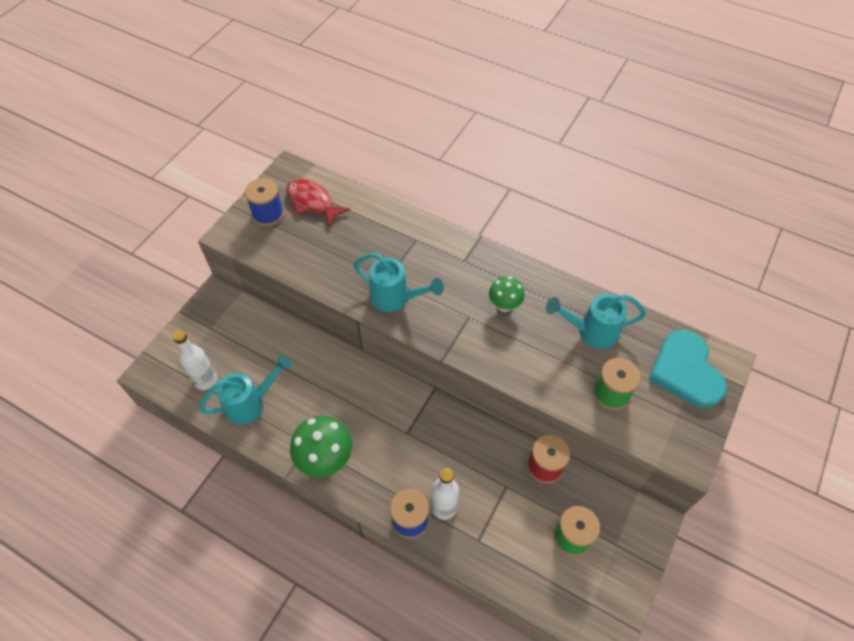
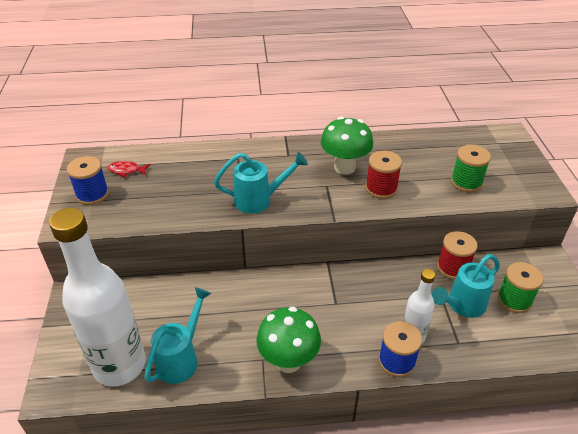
camera: 35 degrees left, 15 degrees down
white bottle [173,330,217,390] -> white bottle [49,208,146,386], size x2.03
red fish [286,179,350,227] -> red fish [108,161,151,177], size x0.60
green mushroom [489,276,525,312] -> green mushroom [321,117,373,175], size x1.65
turquoise watering can [546,294,646,349] -> turquoise watering can moved to [432,254,500,318]
turquoise heart [649,330,727,408] -> none
none -> red spool [366,151,402,199]

